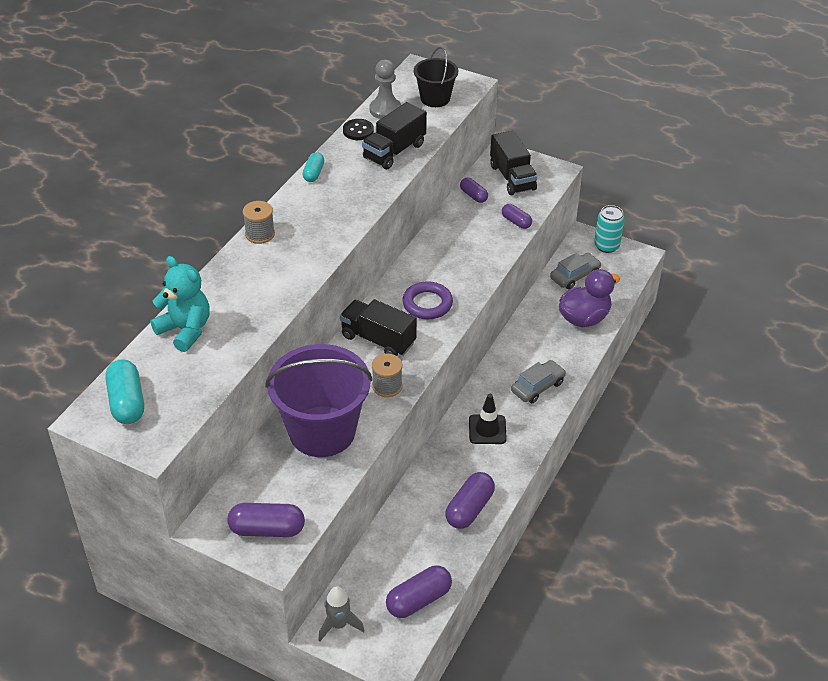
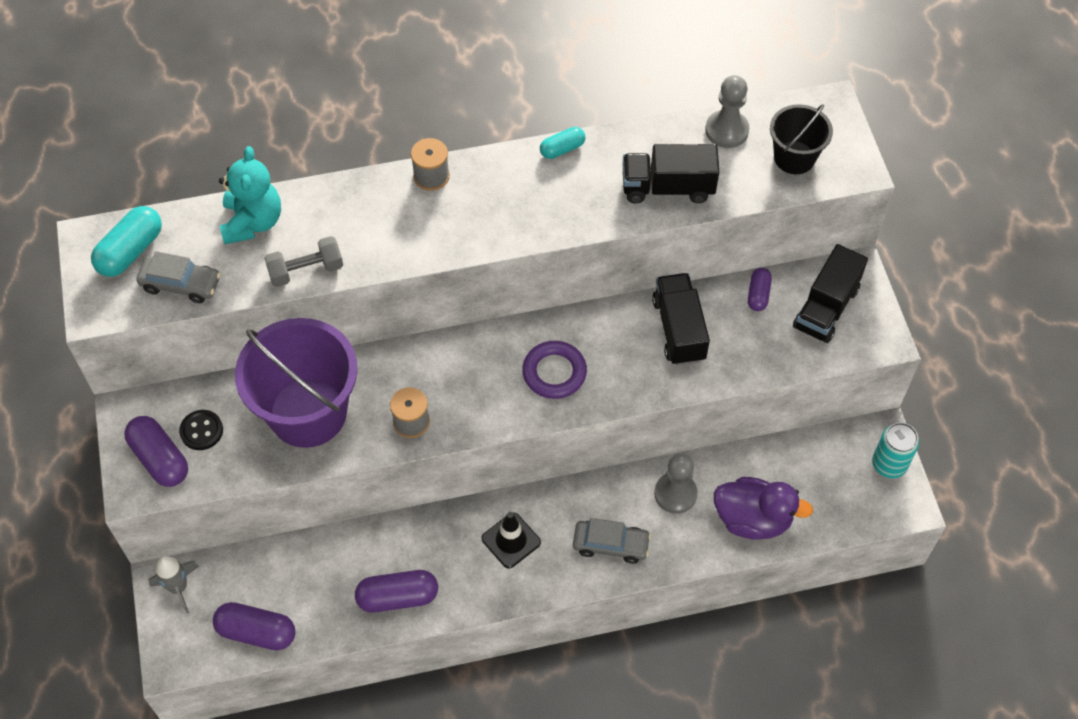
camera: 50 degrees right, 15 degrees up
black truck [340,299,417,356] -> black truck moved to [652,273,710,365]
black button [343,119,374,140] -> black button moved to [179,410,223,450]
purple capsule [502,204,532,229] -> none
grey car [550,253,602,289] -> grey car moved to [136,251,221,303]
none -> grey dumbbell [264,236,343,287]
none -> grey pawn [654,453,698,514]

